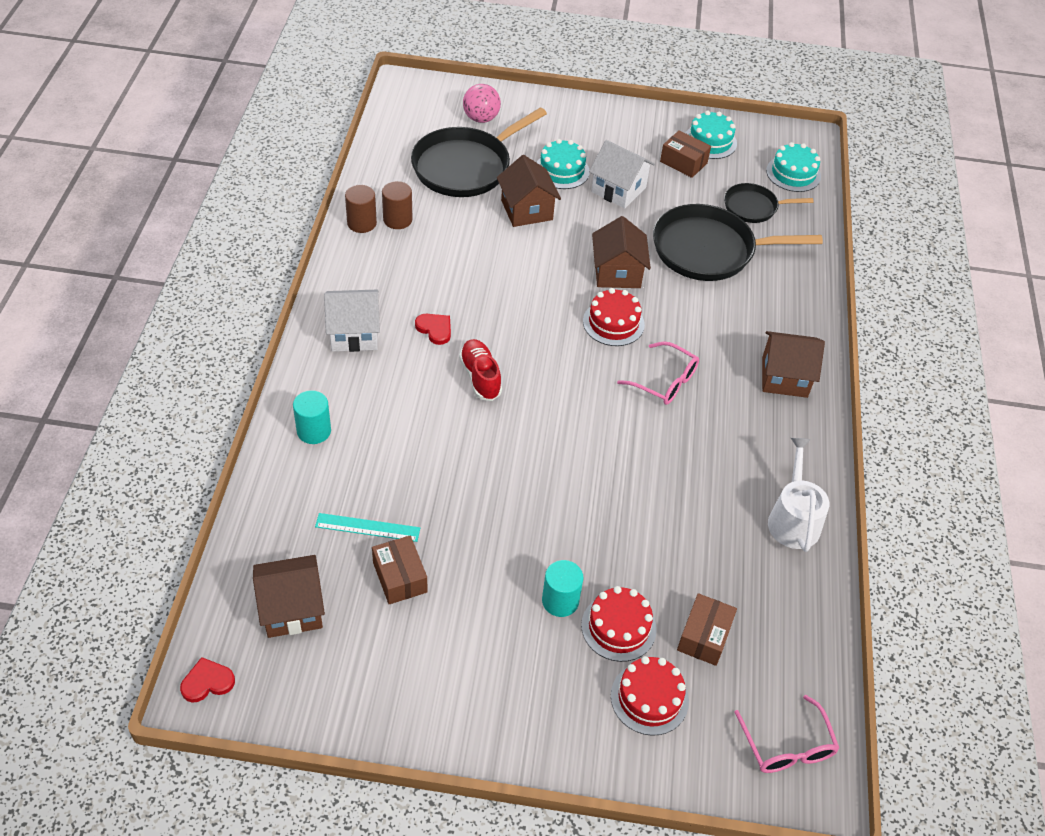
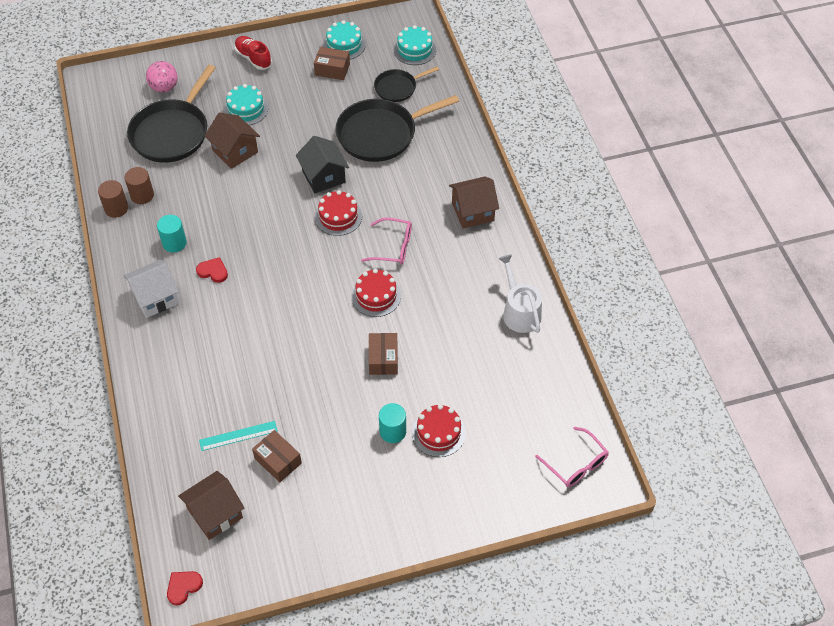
camera: 20 degrees left, 5 degrees up
turquoise cylinder [293,390,331,444] -> turquoise cylinder moved to [157,215,187,253]
red shoe [459,339,502,401] -> red shoe moved to [234,36,272,70]
white house [589,140,655,209] -> none
brown house [592,216,651,288] -> black house [296,136,349,193]
red cake [611,656,689,736] -> red cake moved to [351,269,401,317]
brown box [677,593,737,666] -> brown box moved to [369,333,398,375]

